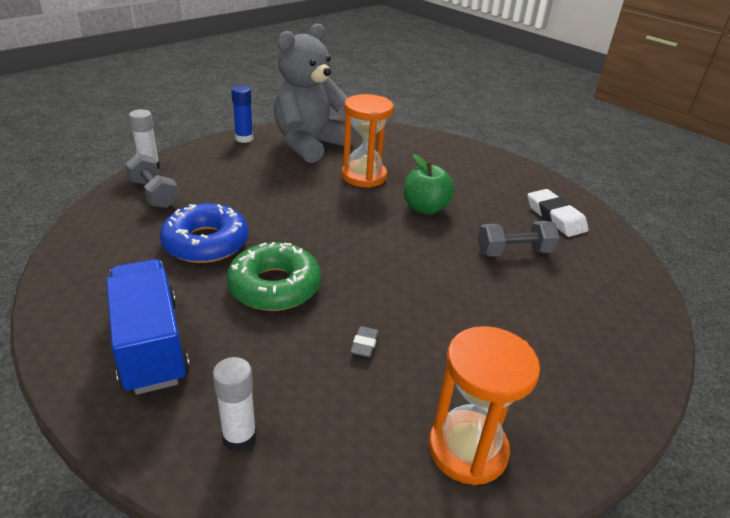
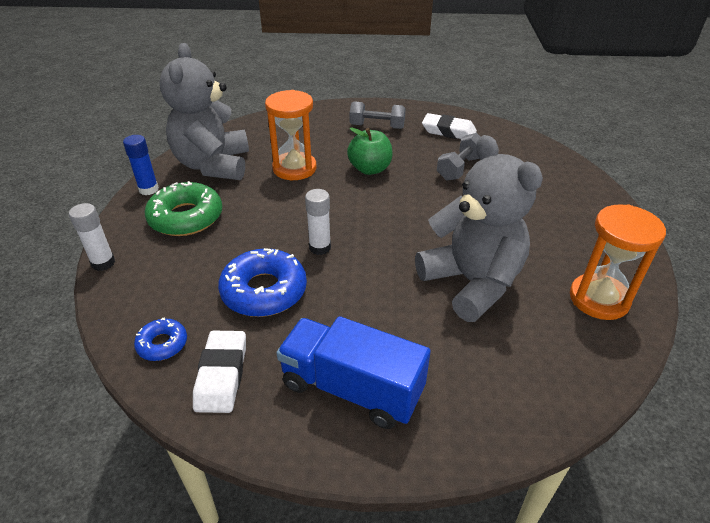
camera: 40 degrees left, 5 degrees up
grey dumbbell [125,153,179,208] -> grey dumbbell moved to [350,101,406,129]
white glue stick [213,357,257,452] -> white glue stick moved to [305,189,331,255]
green donut [227,242,321,311] -> green donut moved to [145,181,222,236]
grey eraser [350,326,379,357] -> grey teddy bear [415,135,543,322]
none -> blue donut [134,317,187,361]
none -> white eraser [193,331,246,413]

